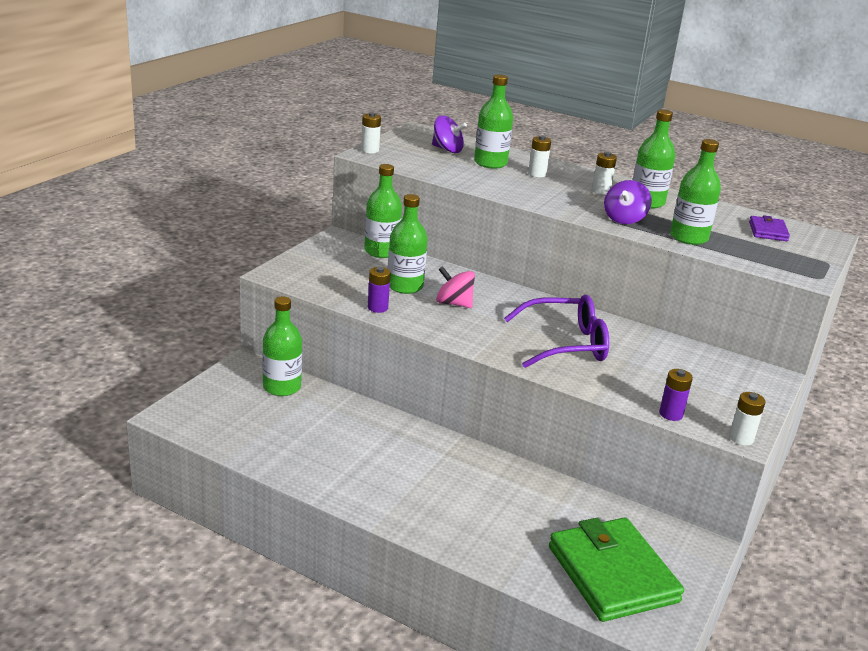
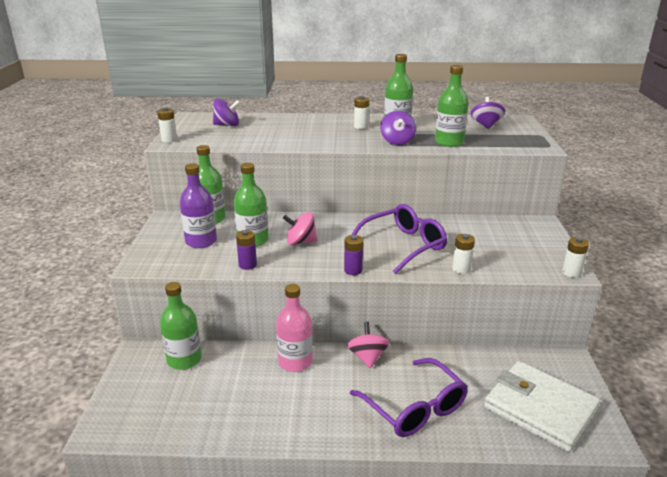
camera: 25 degrees left, 0 degrees up
green bottle [474,74,513,169] -> none
white battery [528,135,551,177] -> white battery moved to [452,234,475,274]
green wallet [549,518,684,622] -> white wallet [484,361,600,452]
purple battery [659,369,693,421] -> purple battery moved to [344,235,363,275]
purple wallet [749,215,790,241] -> purple spinning top [471,97,505,129]
none -> purple bottle [180,163,217,248]
none -> pink bottle [276,284,313,372]
none -> pink spinning top [347,322,390,368]
none -> purple glasses [350,358,468,437]

